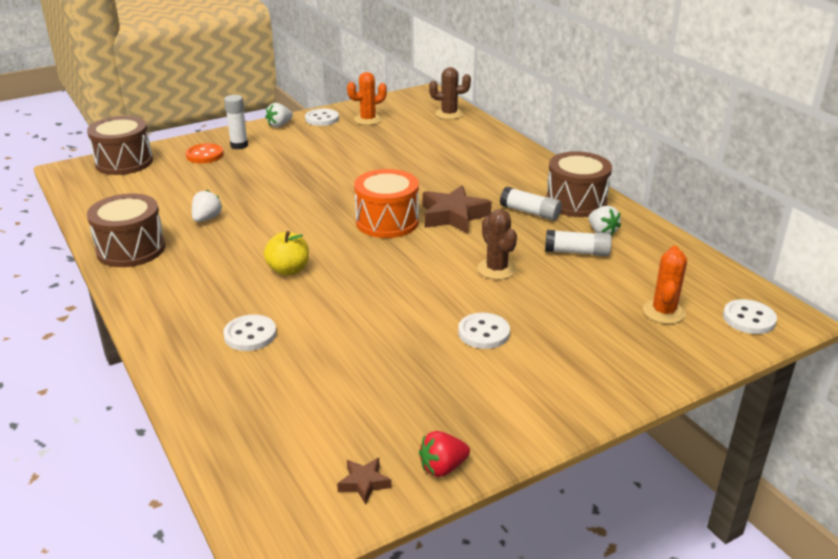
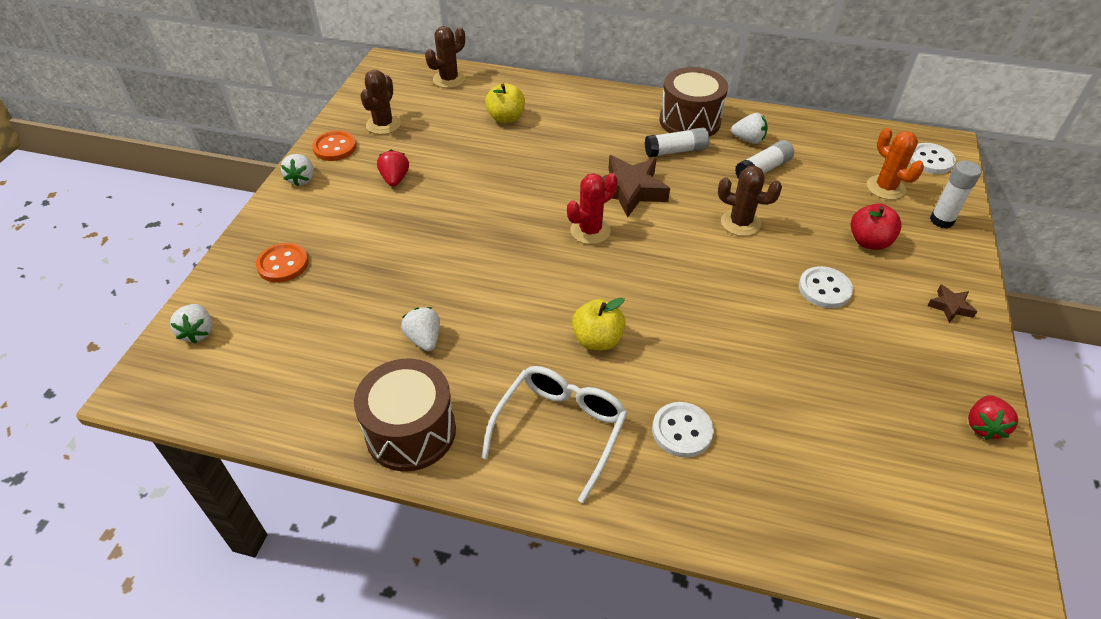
camera: 45 degrees left, 15 degrees up
brown drum [87,116,153,175] -> white strawberry [170,304,213,344]
white glue stick [224,95,248,149] -> white glue stick moved to [930,160,982,229]
white button [305,109,339,126] -> orange button [312,131,357,161]
brown star [337,458,392,505] -> brown star moved to [927,284,978,323]
orange cactus [347,72,387,125] -> brown cactus [360,70,401,135]
orange drum [354,169,419,238] -> red cactus [567,173,618,244]
none -> red strawberry [377,150,409,187]
none -> white glasses [481,366,627,503]
none -> yellow apple [485,83,525,123]
none -> red apple [851,204,902,250]

